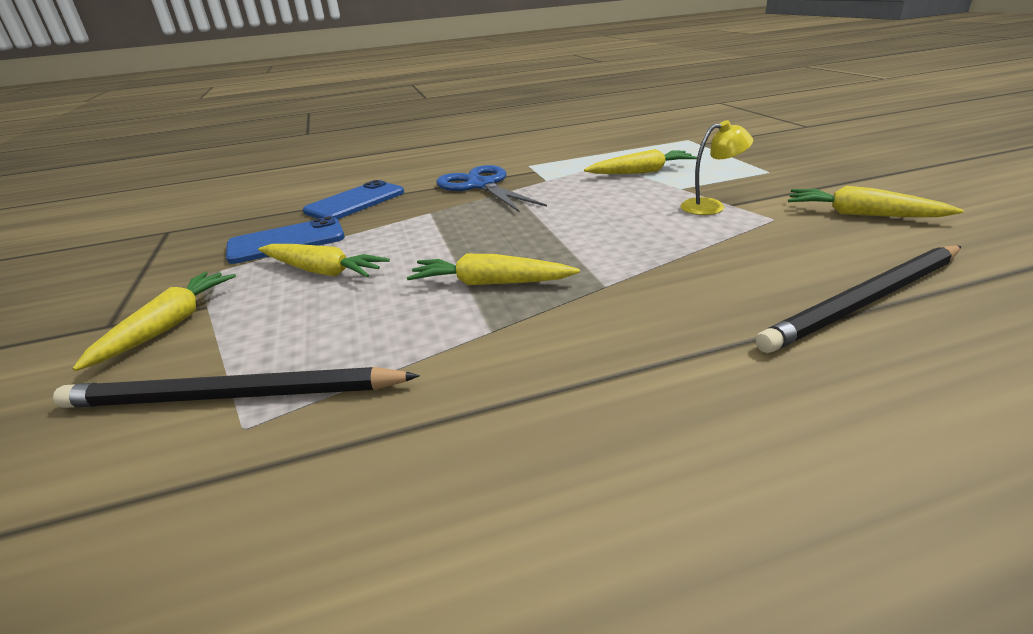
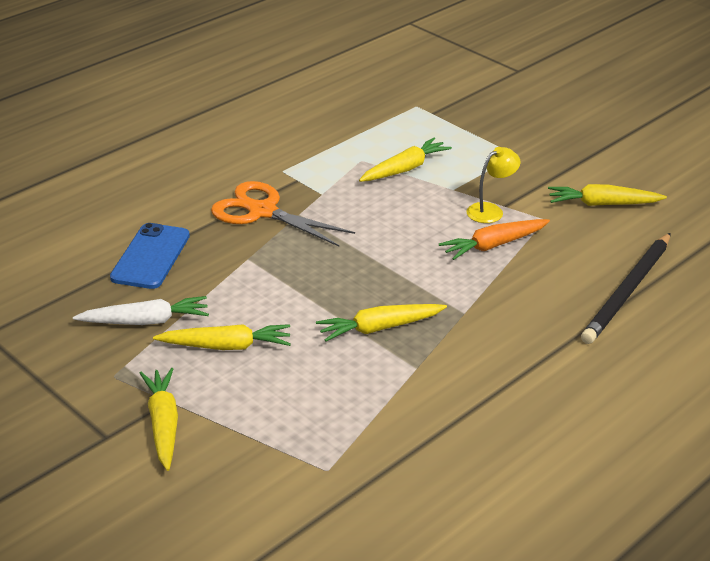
camera: 30 degrees left, 5 degrees up
black pencil [53,367,420,408] -> none
blue phone [226,216,345,264] -> white carrot [73,296,209,325]
blue scissors [436,165,547,212] -> orange scissors [211,181,355,247]
none -> orange carrot [439,219,550,260]

